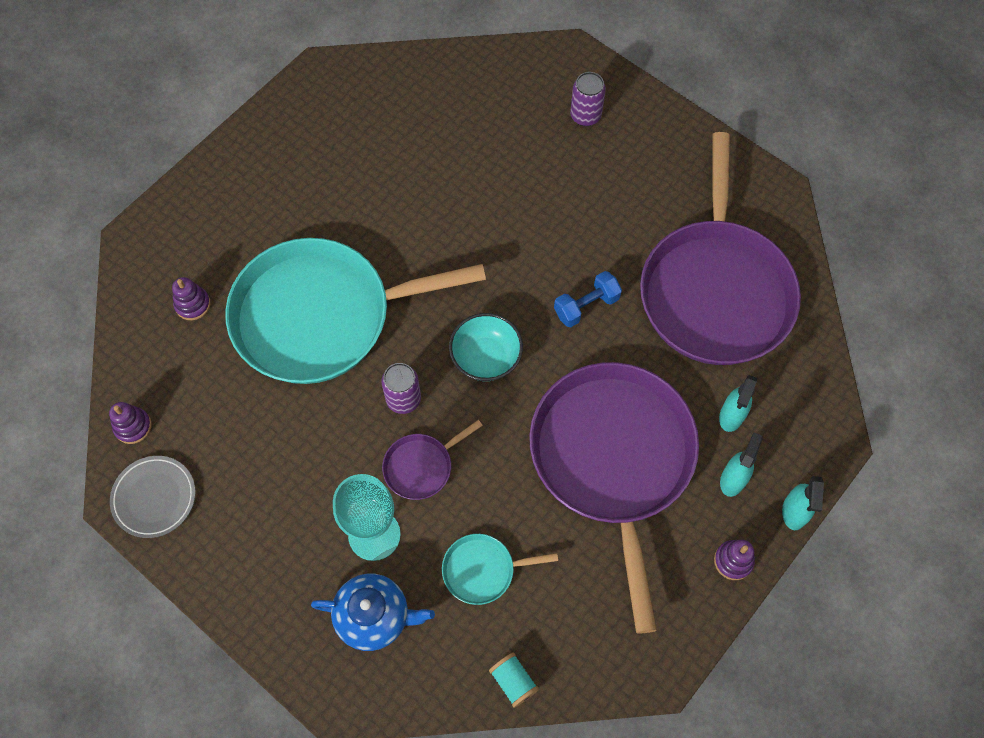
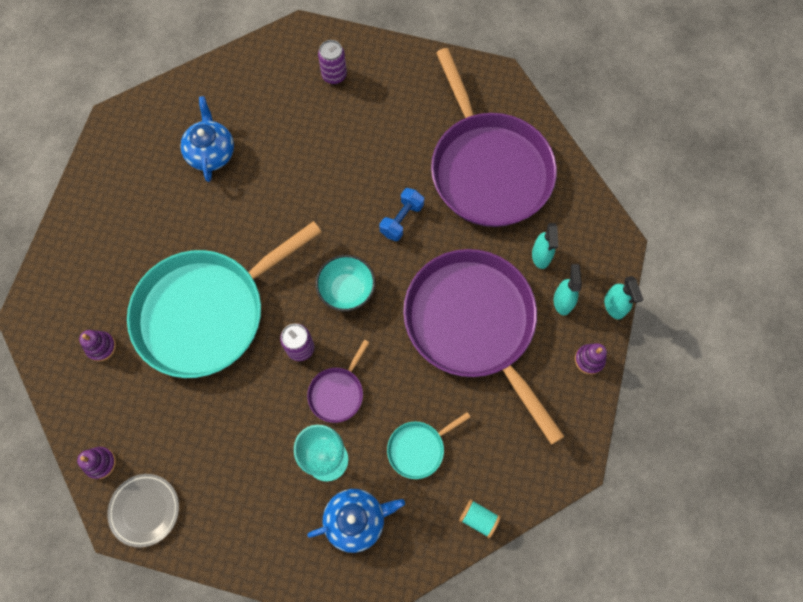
camera: 25 degrees left, 5 degrees up
none -> blue teapot [180,96,234,182]

